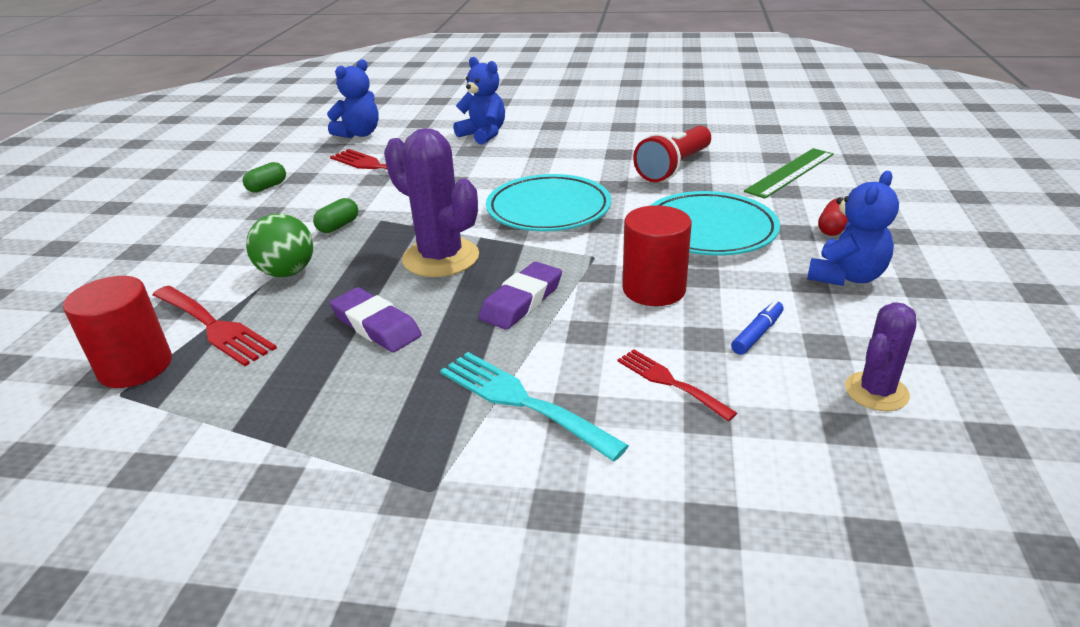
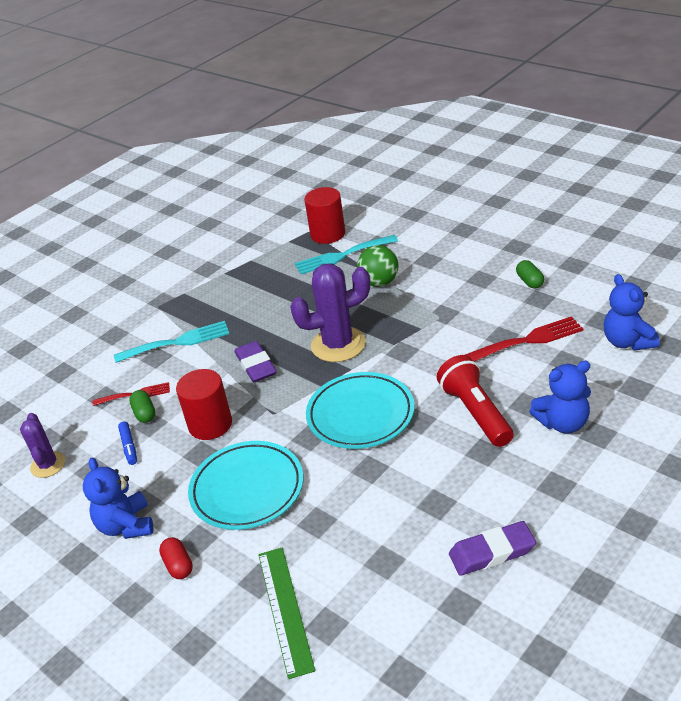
camera: 125 degrees right, 5 degrees up
red fork [153,286,277,366] -> turquoise fork [295,235,398,274]
green capsule [313,198,358,233] -> green capsule moved to [129,390,155,423]
purple eraser [330,287,422,352] -> purple eraser moved to [449,521,536,576]
red flashlight [633,126,711,182] -> red flashlight moved to [437,355,514,447]

